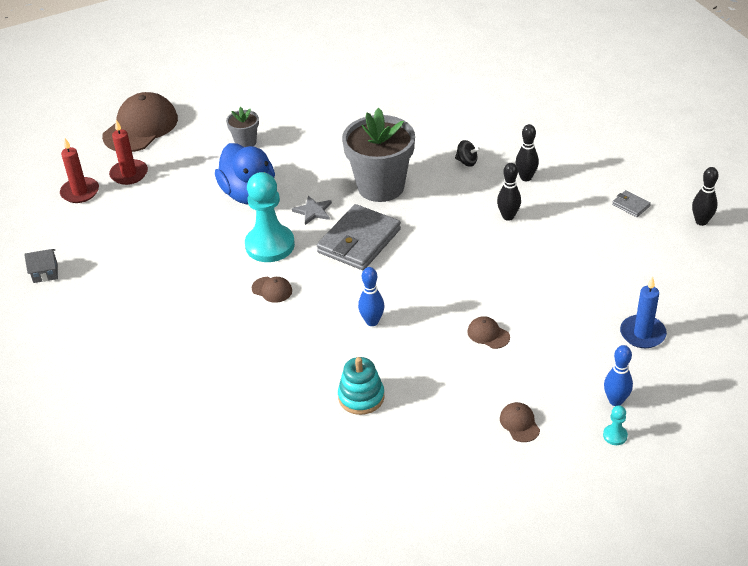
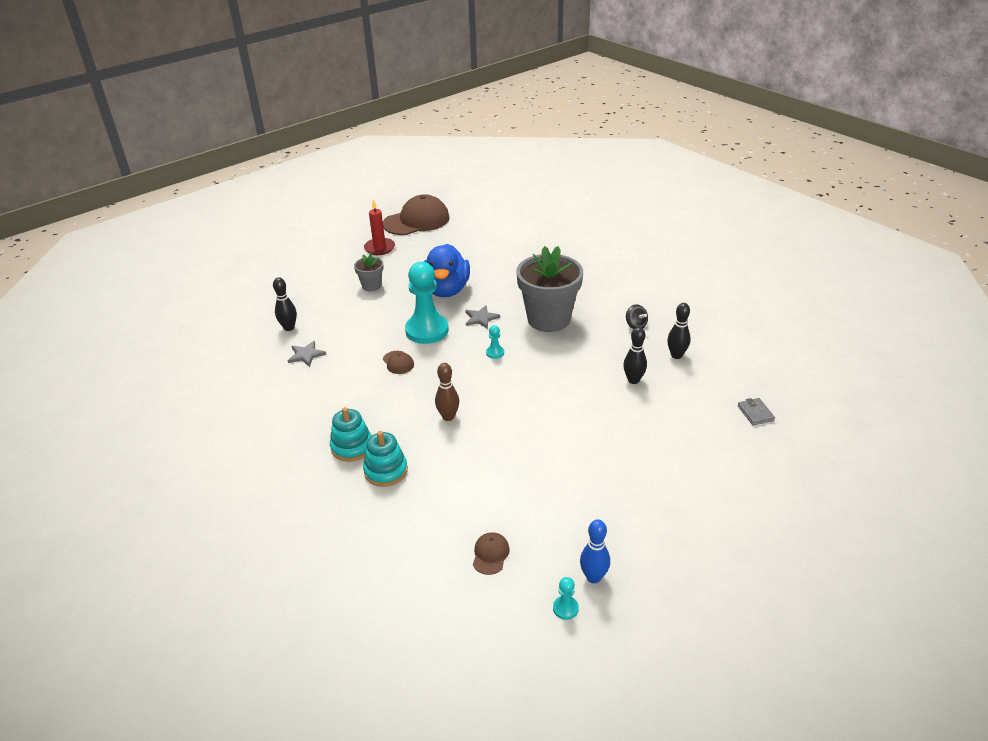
camera: 30 degrees right, 5 degrees down
grey house [24,249,58,283] -> none
red candle [60,138,99,203] -> none
grey flower pot [226,107,259,147] -> grey flower pot moved to [354,253,384,291]
grey wallet [317,204,401,270] -> turquoise pawn [486,325,504,359]
blue bowling pin [358,267,384,326] -> brown bowling pin [435,363,459,421]
brown cap [468,316,510,349] -> none
blue candle [620,276,667,348] -> none
black bowling pin [692,167,718,226] -> black bowling pin moved to [273,277,297,331]
none -> grey star [287,341,326,367]
none -> turquoise stacking toy [330,407,372,462]

